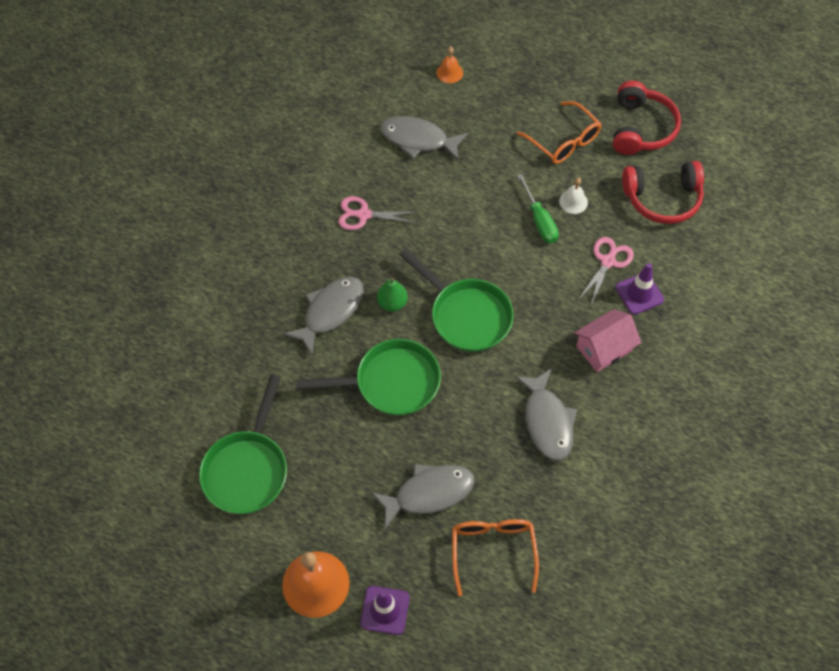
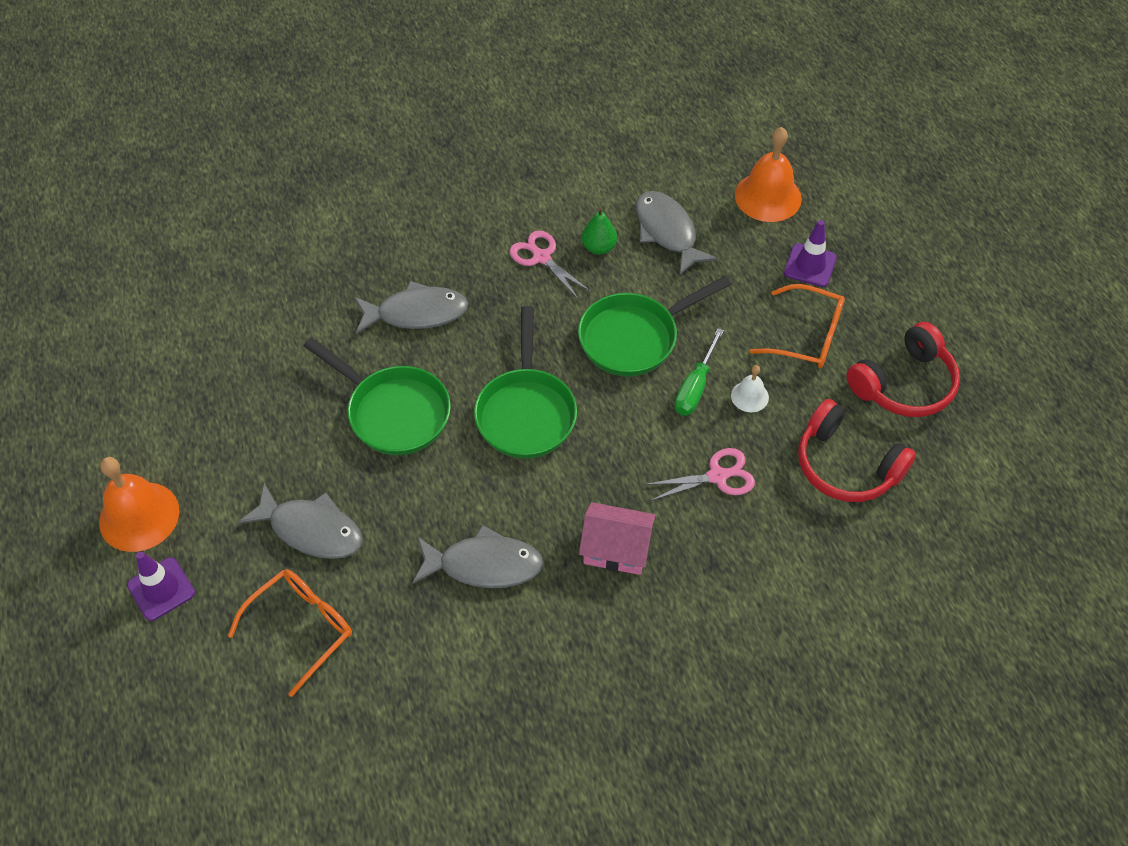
camera: 45 degrees right, 5 degrees down
green pan [199,375,287,514] -> green pan moved to [578,276,731,377]
green pear [377,278,408,312] -> green pear moved to [582,207,617,255]
orange bell [436,47,463,83] -> orange bell [735,127,802,222], size x1.97
grey fish [514,369,577,461] -> grey fish turned 120 degrees counterclockwise [412,525,543,588]
orange glasses [517,101,602,164] -> orange glasses turned 75 degrees counterclockwise [750,284,845,368]
purple traffic cone [615,263,664,315] -> purple traffic cone moved to [784,220,837,287]

